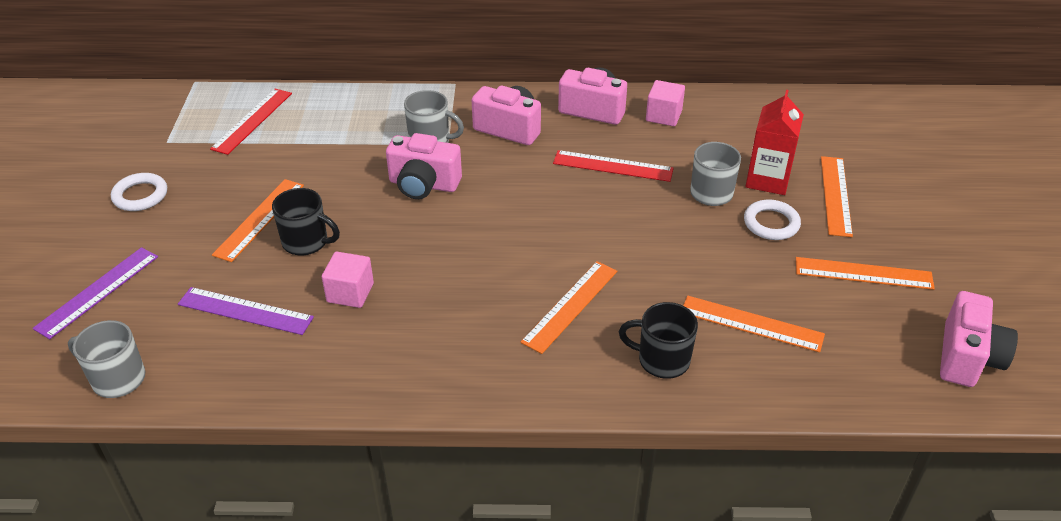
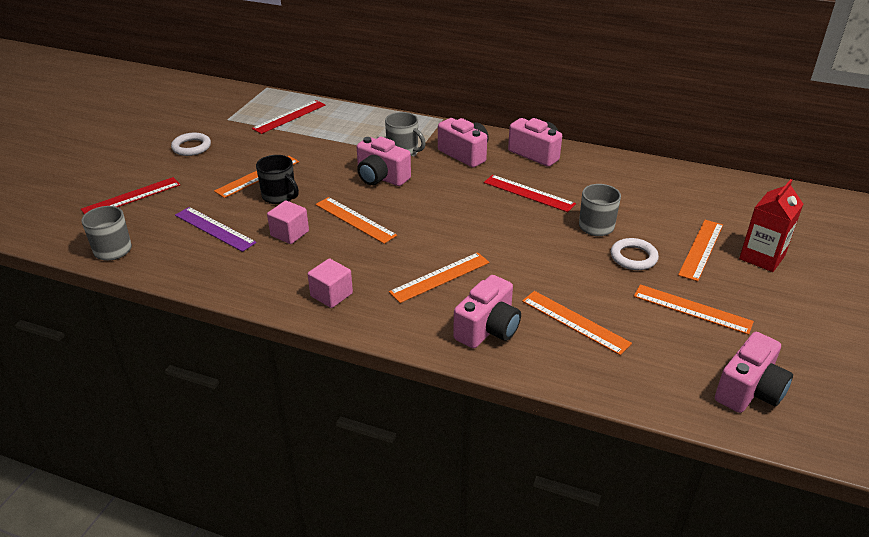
camera: 20 degrees right, 5 degrees down
purple ruler [33,247,158,339] -> red ruler [81,177,180,215]
black mug [619,302,698,379] -> pink camera [453,275,521,348]
pink cube [646,80,685,126] -> pink cube moved to [308,258,353,308]
red carton [746,90,804,195] -> red carton moved to [739,179,803,272]
none -> orange ruler [315,197,397,244]

